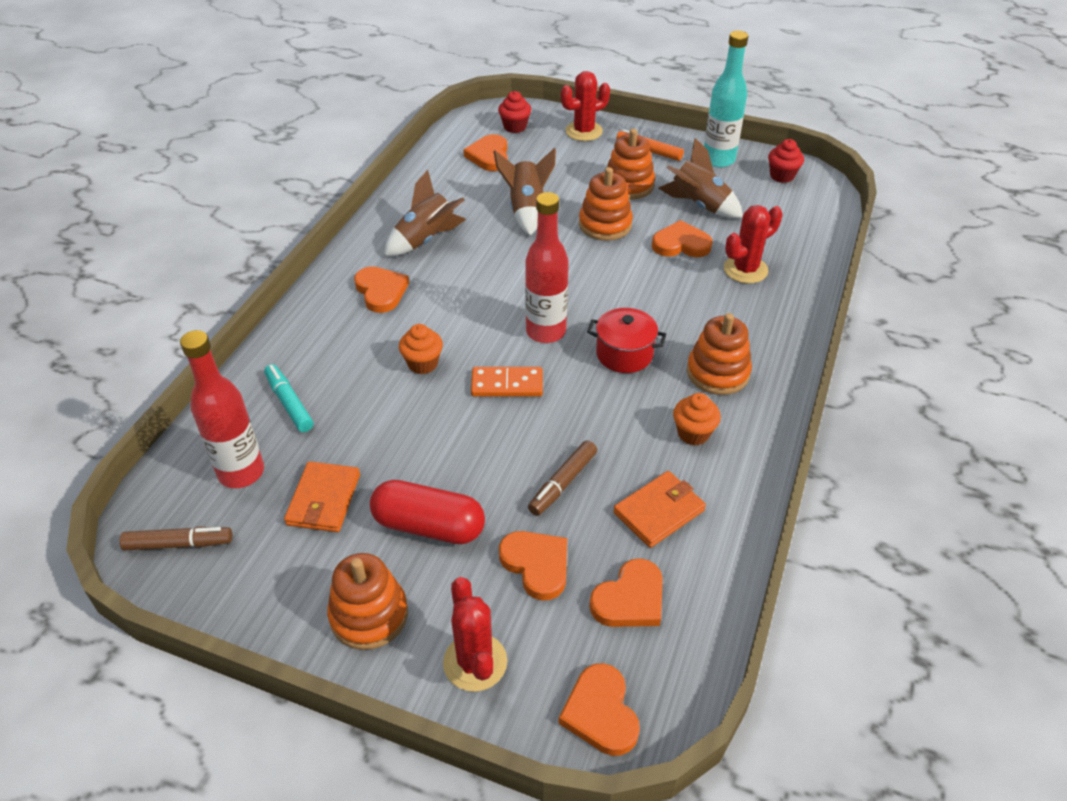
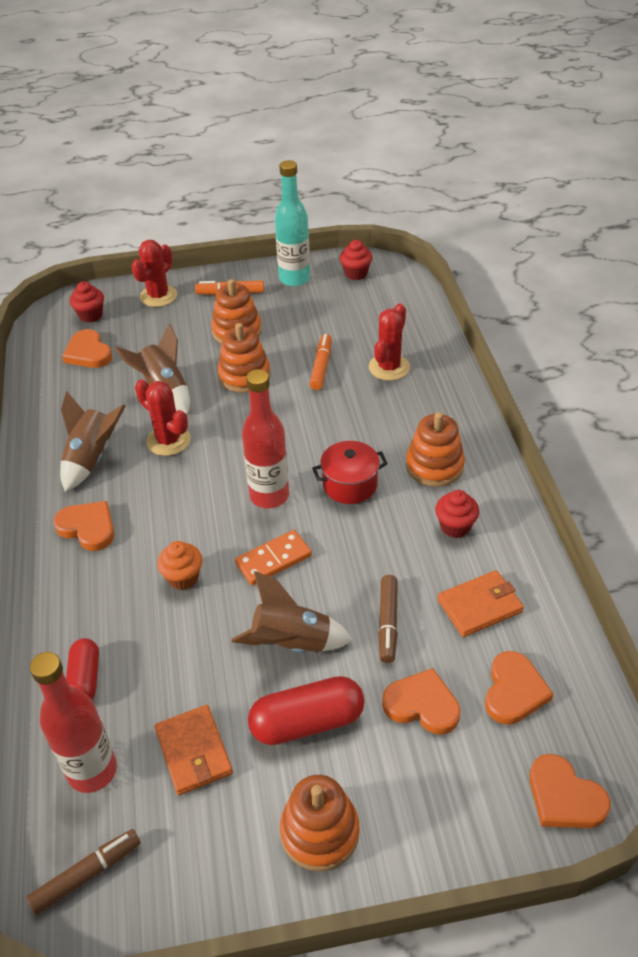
camera: 30 degrees left, 0 degrees up
turquoise marker [264,364,313,432] -> red capsule [66,638,99,699]
red cactus [443,577,507,692] -> red cactus moved to [135,379,191,456]
orange wallet [613,471,706,548] -> orange wallet turned 45 degrees clockwise [437,570,524,637]
orange heart [652,220,713,257] -> orange marker [310,334,332,390]
brown rocket [658,138,743,218] -> brown rocket moved to [231,571,353,653]
orange cupcake [673,393,721,446] -> red cupcake [435,490,479,538]

